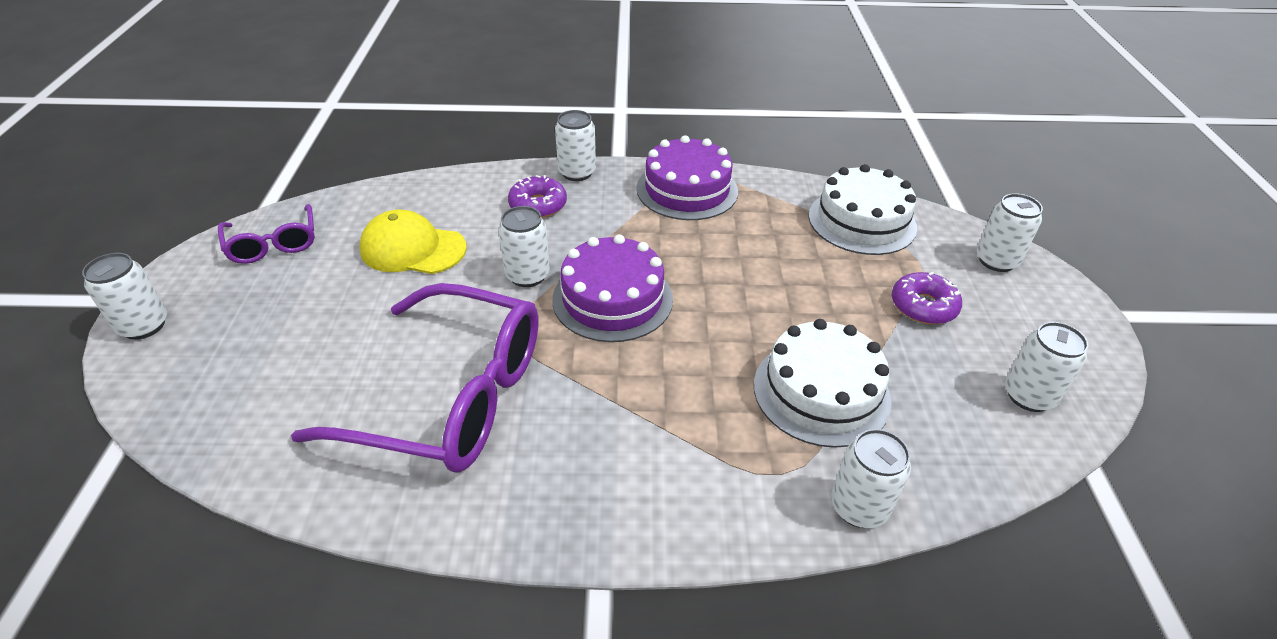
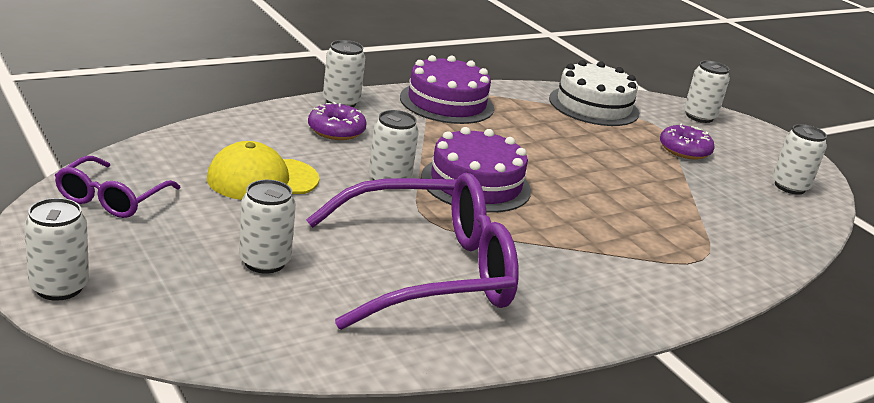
camera: 35 degrees left, 15 degrees down
purple glasses [218,204,315,264] -> purple glasses turned 75 degrees clockwise [55,156,181,218]
white cake [754,319,892,448] -> none
white can [831,429,911,528] -> white can moved to [239,180,296,274]

